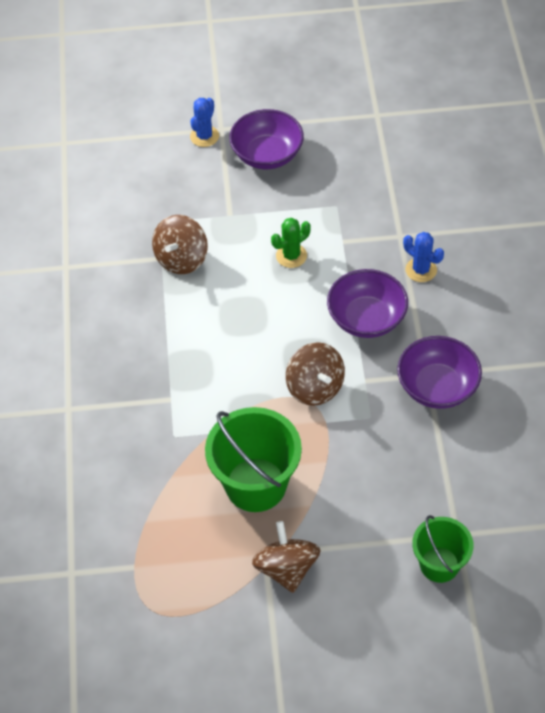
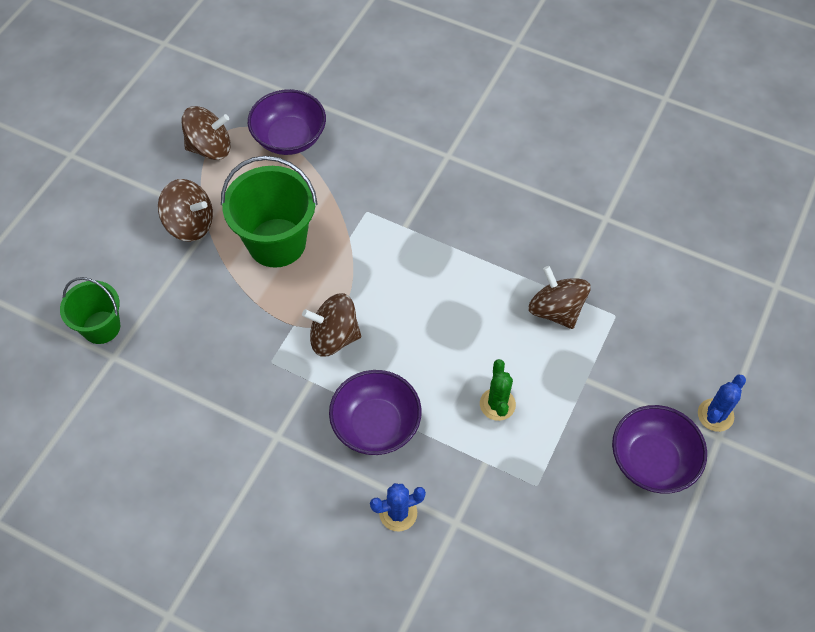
camera: 120 degrees right, 5 degrees up
blue cactus [190,98,219,147] -> blue cactus turned 75 degrees clockwise [698,375,746,432]
purple bowl [397,336,482,409] -> purple bowl moved to [248,89,326,155]
none -> brown spinning top [181,106,231,160]

